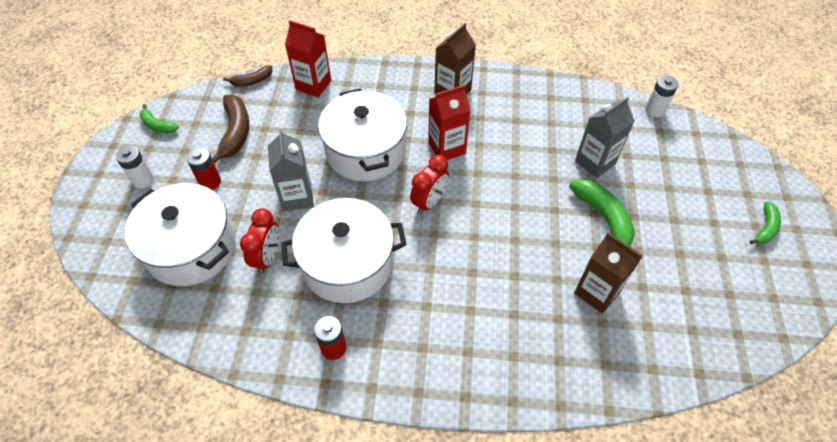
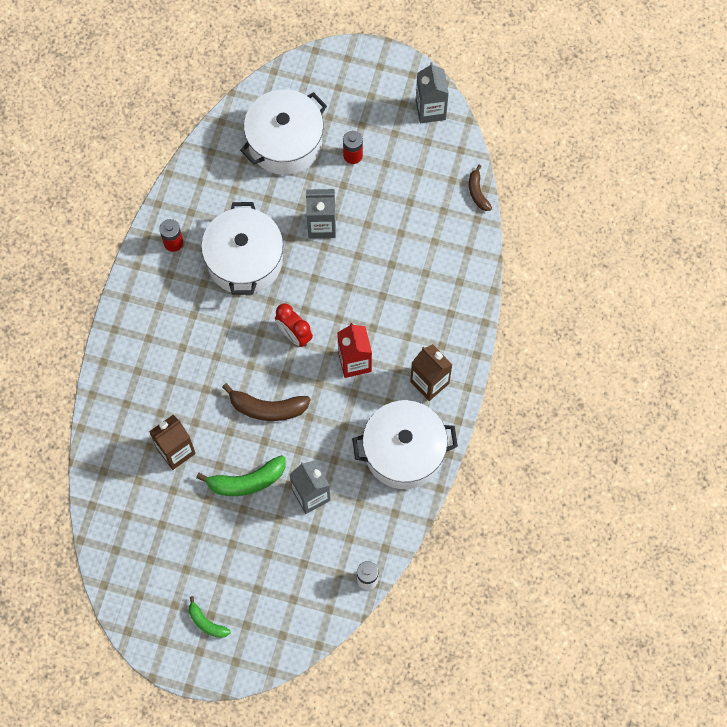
camera: 100 degrees right, 15 degrees up
white battery [116,145,154,188] -> none
green banana [140,104,179,134] -> grey carton [416,62,449,123]
brown banana [212,94,249,164] -> brown banana moved to [222,383,311,421]
red clock [240,208,280,274] -> none
red carton [285,20,331,97] -> none
white pot [318,88,407,181] -> white pot moved to [352,400,458,489]

